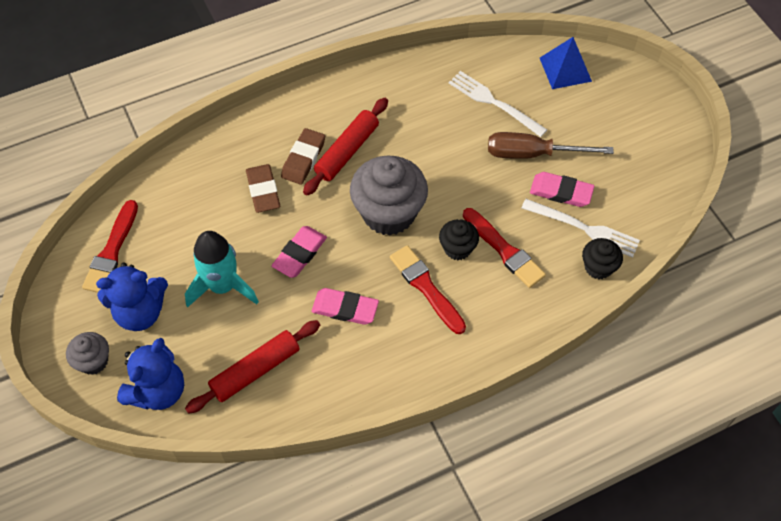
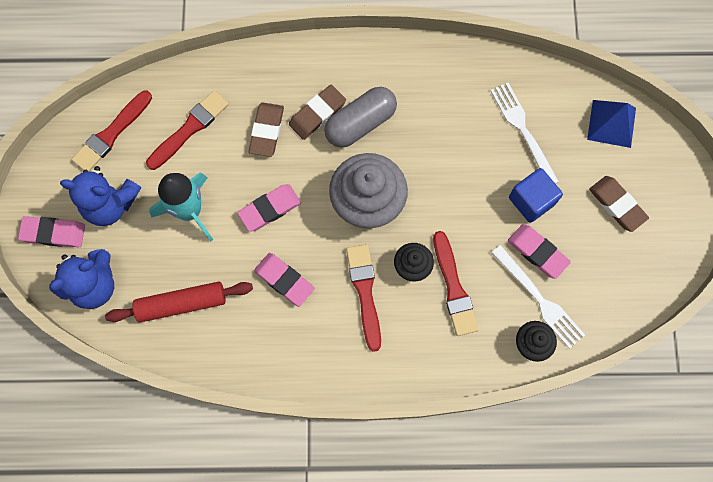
camera: 25 degrees right, 15 degrees up
grey cupcake [66,332,109,375] -> pink eraser [18,216,85,247]
red rolling pin [303,98,388,196] -> grey capsule [324,87,397,148]
brown screwdriver [488,132,614,159] -> blue cube [509,168,563,223]
none -> red brush [146,90,229,170]
none -> brown eraser [589,176,649,232]

